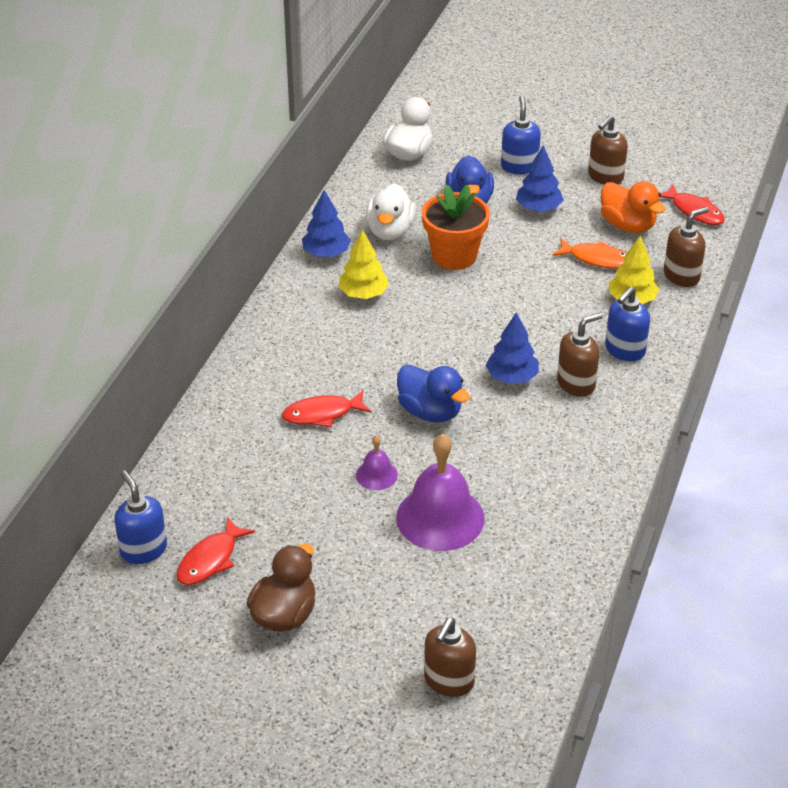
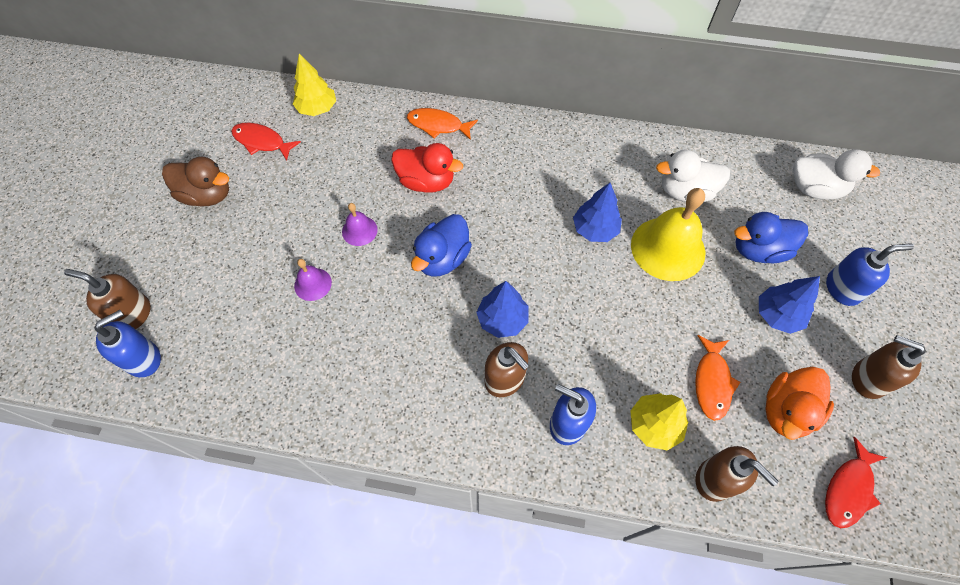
camera: 80 degrees right, 20 degrees up
blue soap dispenser [115,470,167,564] -> blue soap dispenser moved to [94,310,161,377]
red fish [282,390,372,427] -> red duck [391,143,463,193]
blue tree [302,190,351,257] -> blue tree moved to [573,183,622,242]
yellow tree [339,230,389,299] -> yellow tree moved to [293,54,336,116]
purple bell [396,434,485,551] -> purple bell [294,259,332,301], size x0.49
orange flower pot [422,184,490,270] -> yellow bell [631,188,705,281]
none -> orange fish [407,108,478,140]

